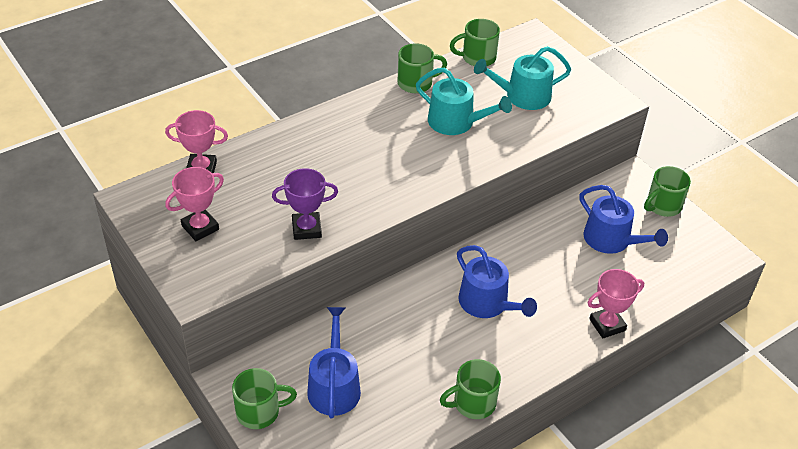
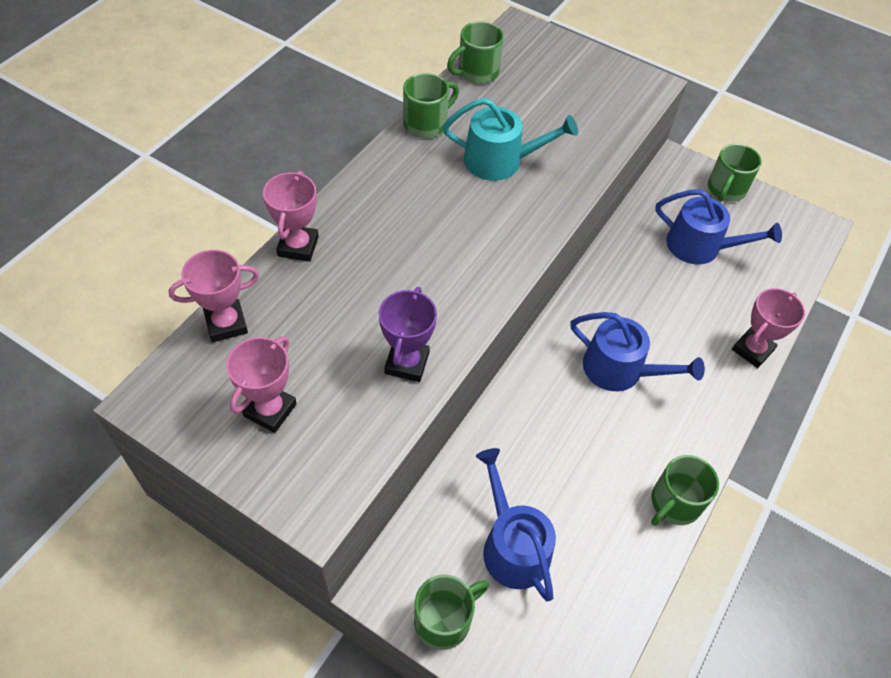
camera: 25 degrees left, 10 degrees up
purple trophy [272,168,338,240] -> purple trophy turned 45 degrees counterclockwise [379,287,437,382]
turquoise watering can [474,46,571,110] -> none
none -> pink trophy [263,171,319,262]

